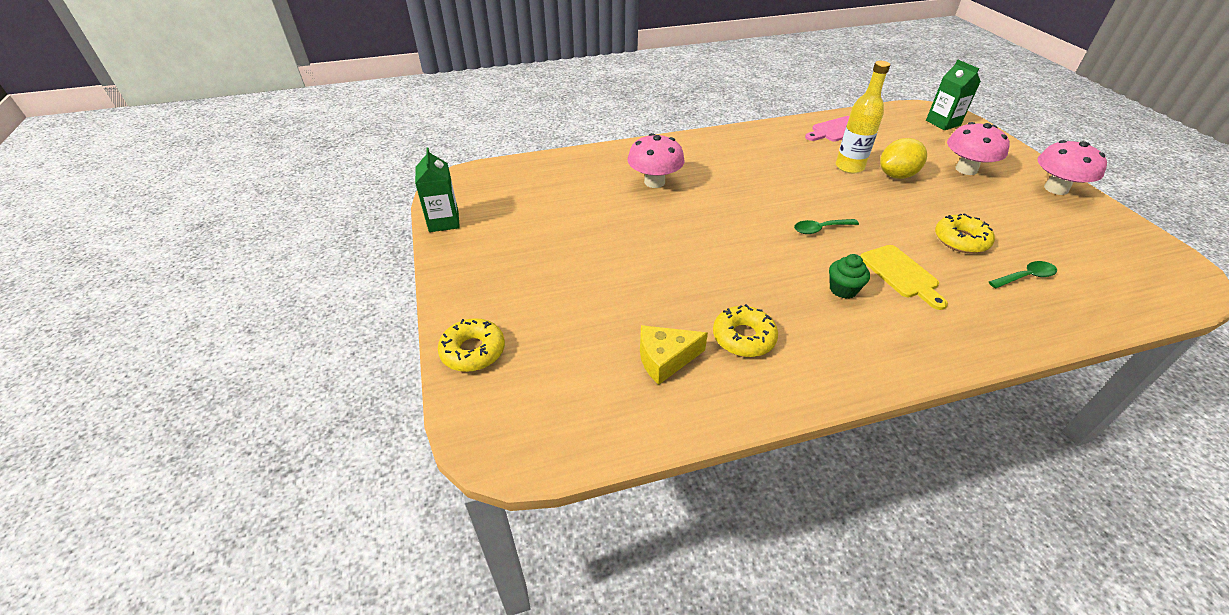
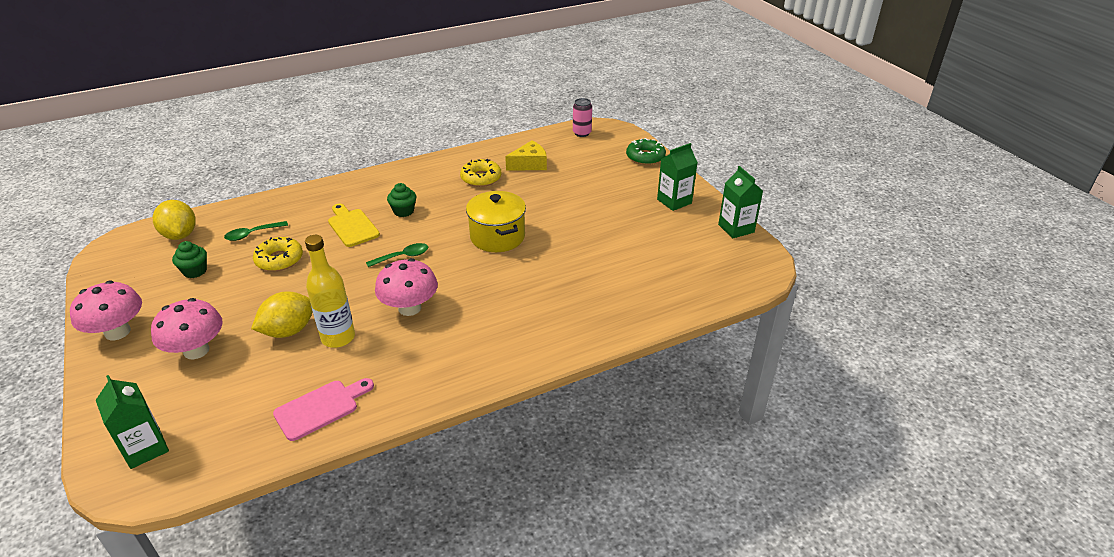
camera: 170 degrees right, 5 degrees down
yellow donut [438,318,505,372] -> green donut [626,138,666,165]
pink mushroom [627,133,684,188] -> pink mushroom moved to [375,258,438,316]
none -> yellow lemon [153,200,196,240]
none -> green cupcake [172,241,207,278]
none -> yellow pot [466,191,526,252]
none -> pink can [573,98,592,137]
none -> green carton [657,143,698,211]

